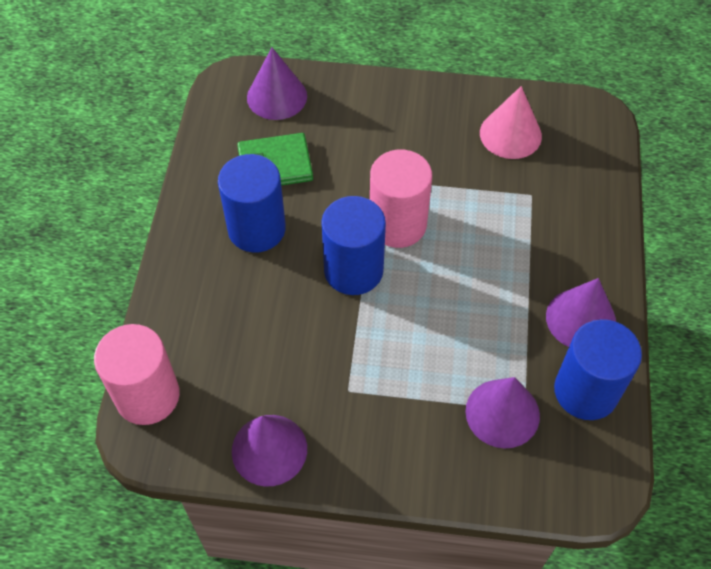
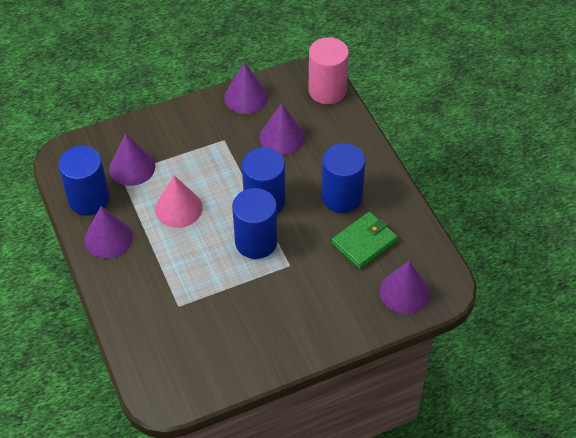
camera: 150 degrees right, 5 degrees down
pink cylinder [370,149,432,248] -> blue cylinder [232,188,278,259]
pink cone [480,86,542,159] -> pink cone moved to [155,176,203,228]
none -> purple cone [260,103,305,155]

